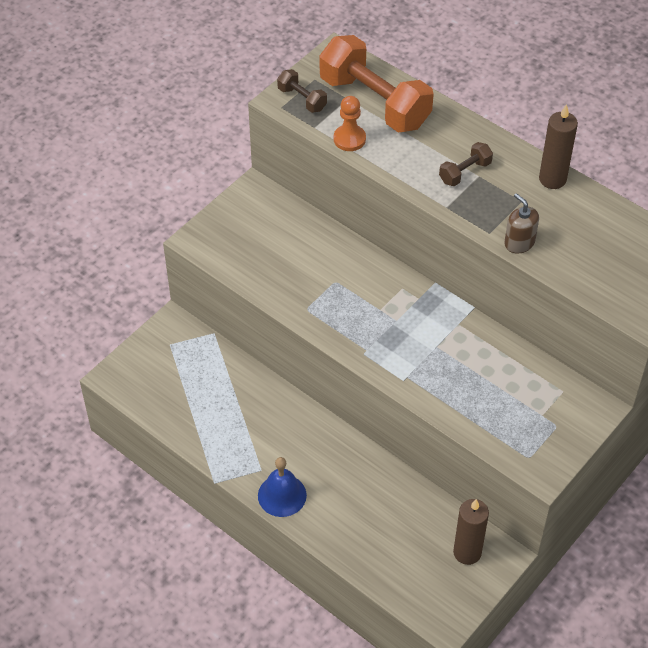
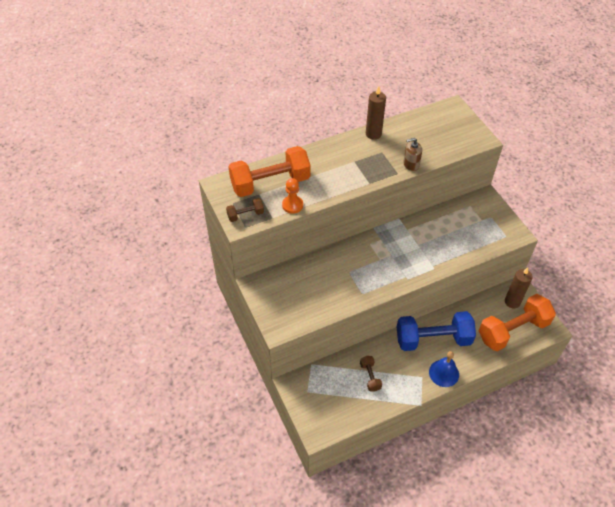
camera: 65 degrees left, 0 degrees up
brown dumbbell [439,142,493,186] -> brown dumbbell moved to [360,356,382,392]
none -> blue dumbbell [397,311,476,351]
none -> orange dumbbell [479,294,556,351]

